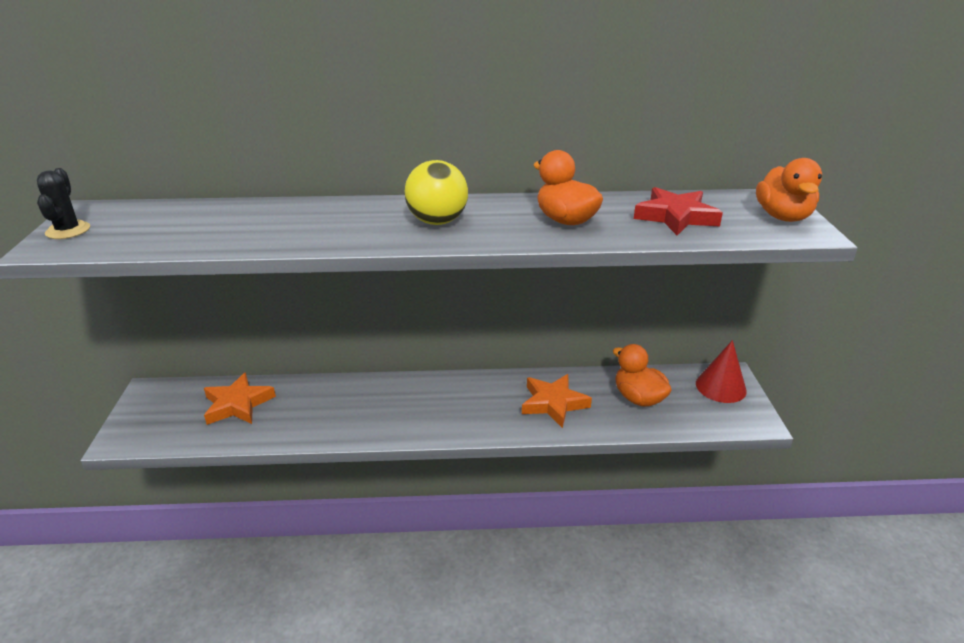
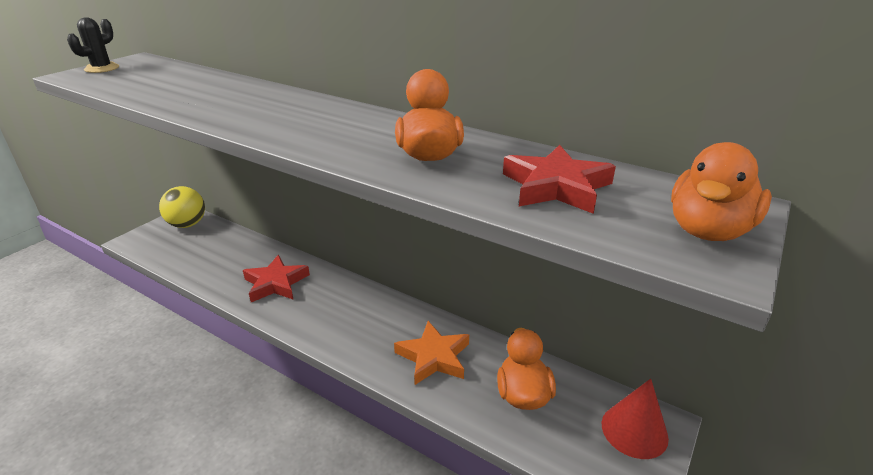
camera: 35 degrees right, 0 degrees up
orange star [204,372,276,425] -> none
yellow ball [404,160,468,225] -> yellow ball moved to [159,186,205,228]
none -> red star [243,255,310,302]

